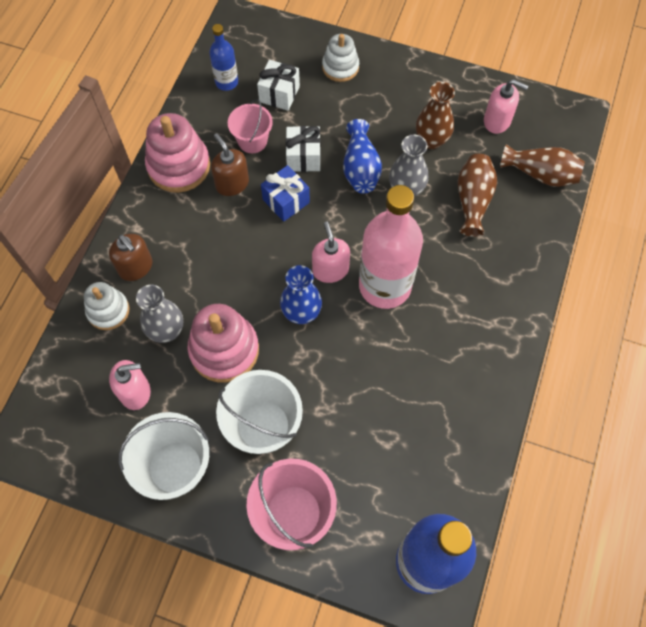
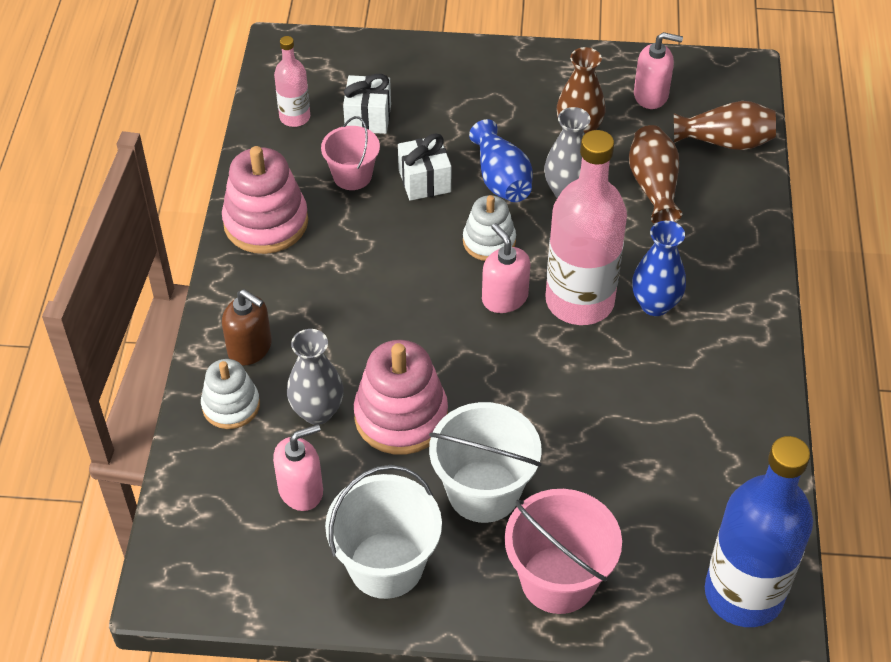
camera: 15 degrees left, 15 degrees down
blue bottle [209,24,238,91] -> pink bottle [274,36,310,127]
brown soap dispenser [211,133,249,196] -> none
blue gift [261,165,310,222] -> none
blue vase [280,265,322,324] -> blue vase moved to [632,221,686,316]
white stacking toy [322,34,359,82] -> white stacking toy moved to [463,195,516,261]

